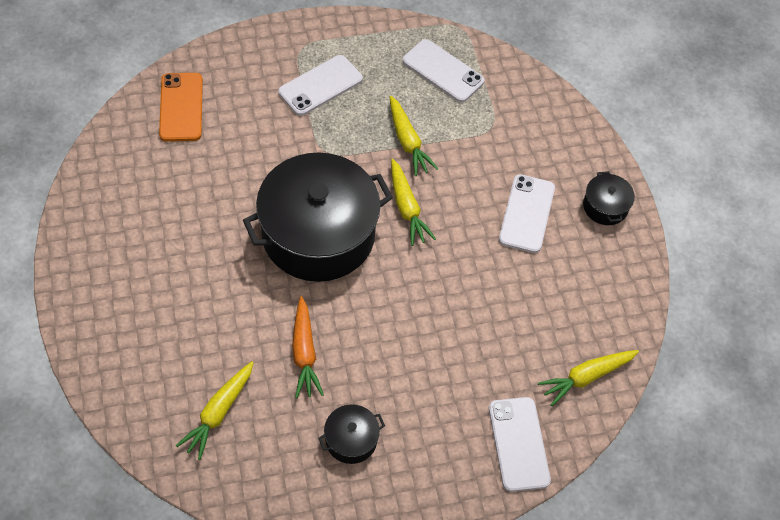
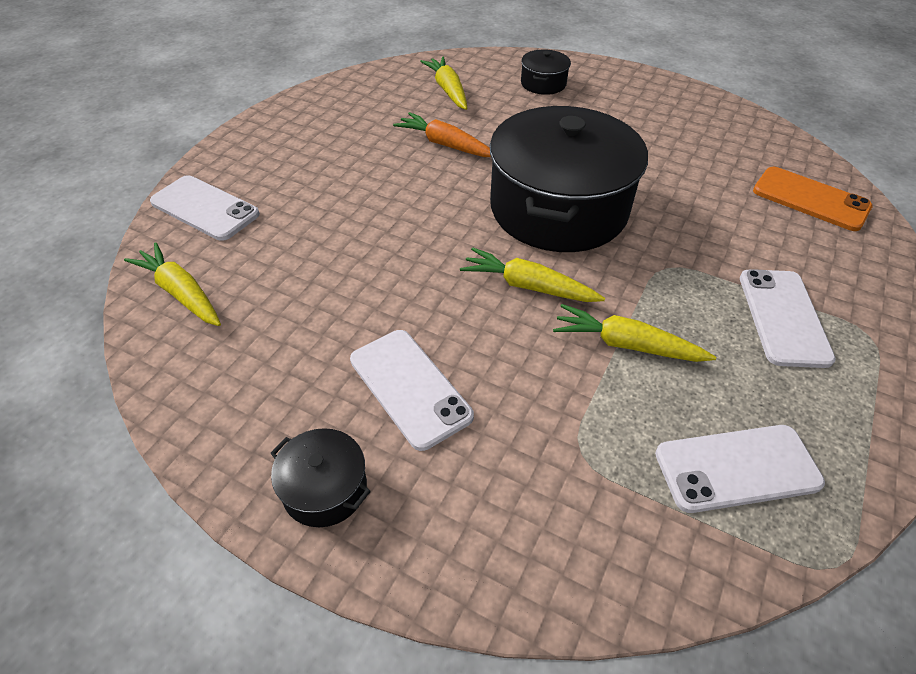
camera: 135 degrees right, 10 degrees down
black pot [318,404,385,464] -> black pot moved to [521,50,571,95]
yellow carrot [538,350,639,406] -> yellow carrot turned 60 degrees counterclockwise [124,242,221,326]

